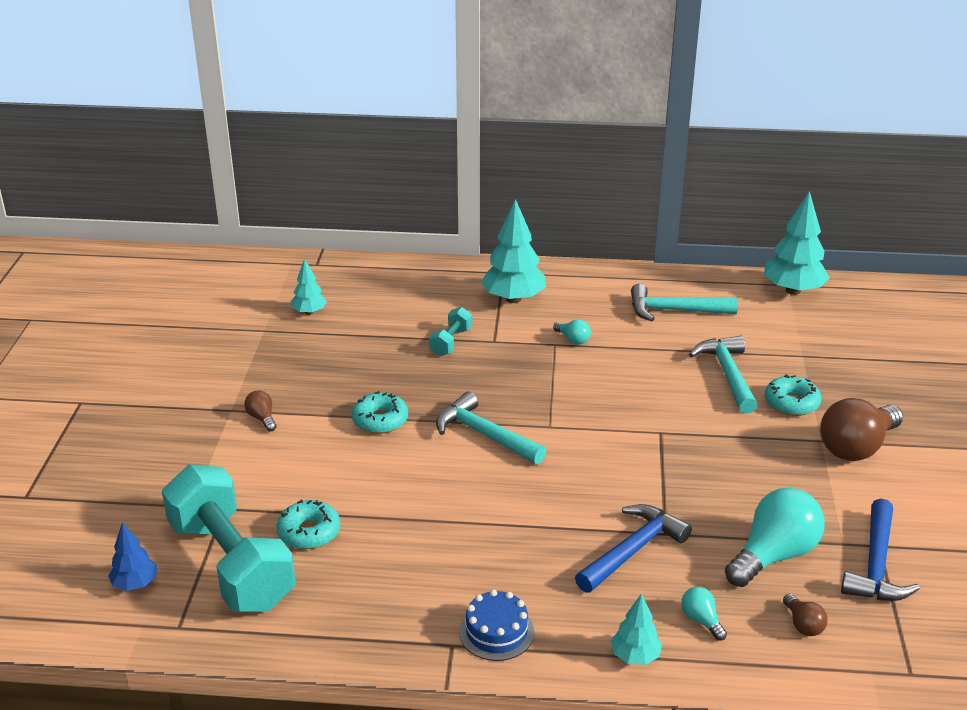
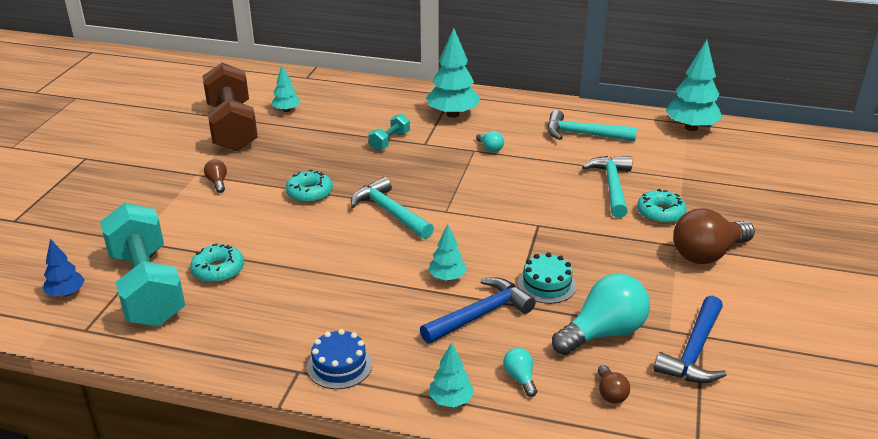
camera: 10 degrees right, 0 degrees up
none -> brown dumbbell [203,63,258,152]
none -> turquoise tree [428,224,467,281]
none -> turquoise cake [518,252,576,304]

